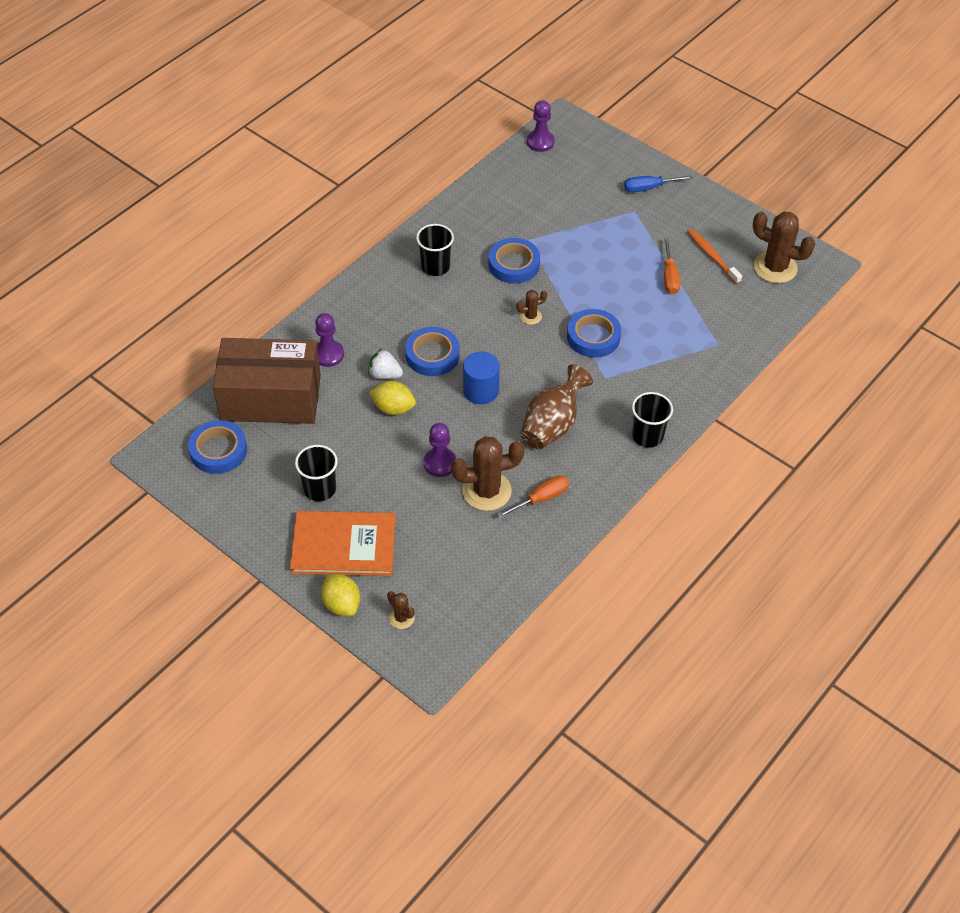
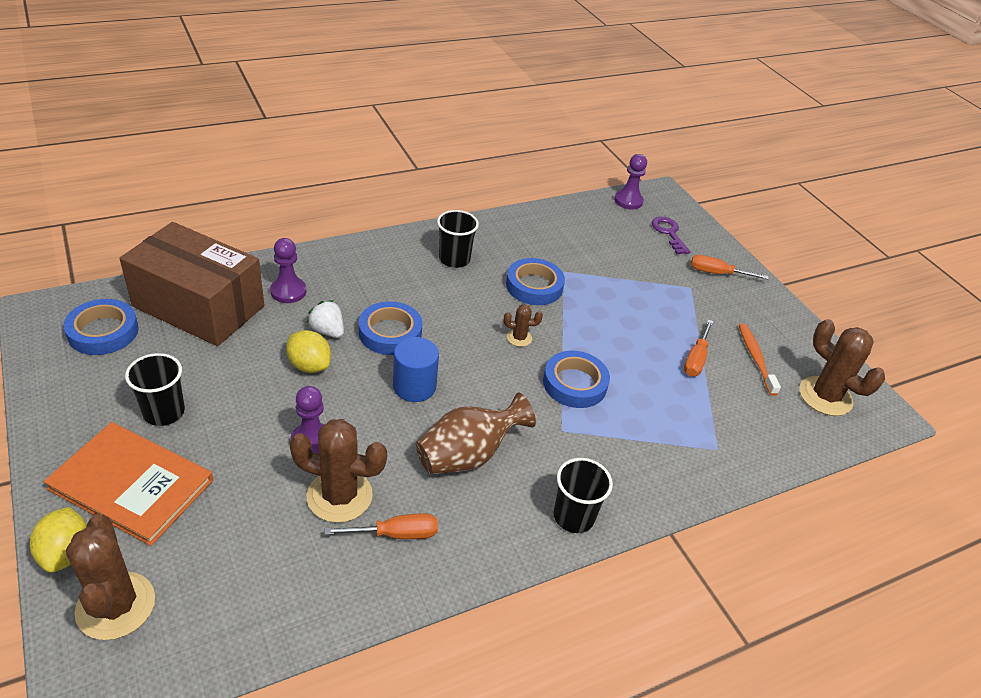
camera: 20 degrees right, 10 degrees down
brown cactus [387,591,415,629] -> brown cactus [66,514,155,640], size x2.05
blue screwdriver [624,175,693,192] -> orange screwdriver [691,255,769,280]
none -> purple key [652,217,690,254]

